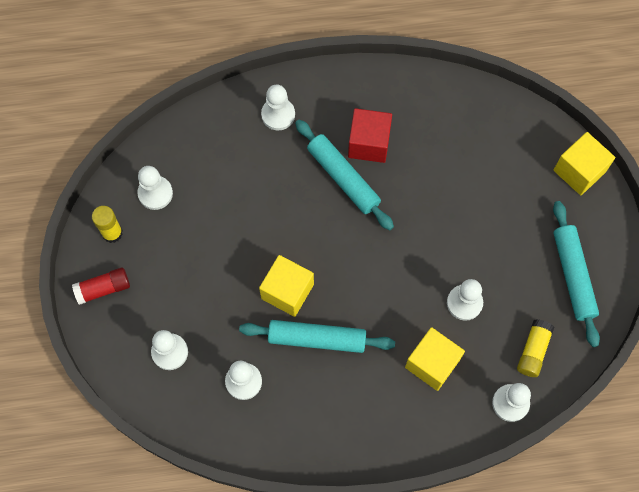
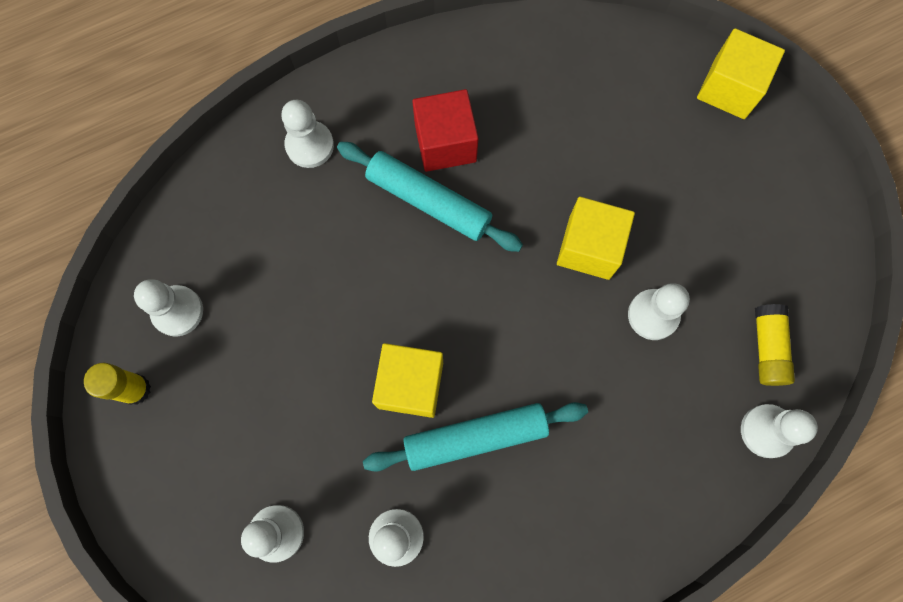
camera: 20 degrees left, 5 degrees up
red glue stick [72,267,130,305] -> none
yellow cube [405,327,465,391] -> yellow cube moved to [557,197,635,280]
turquoise rolling pin [553,201,600,347] -> none

